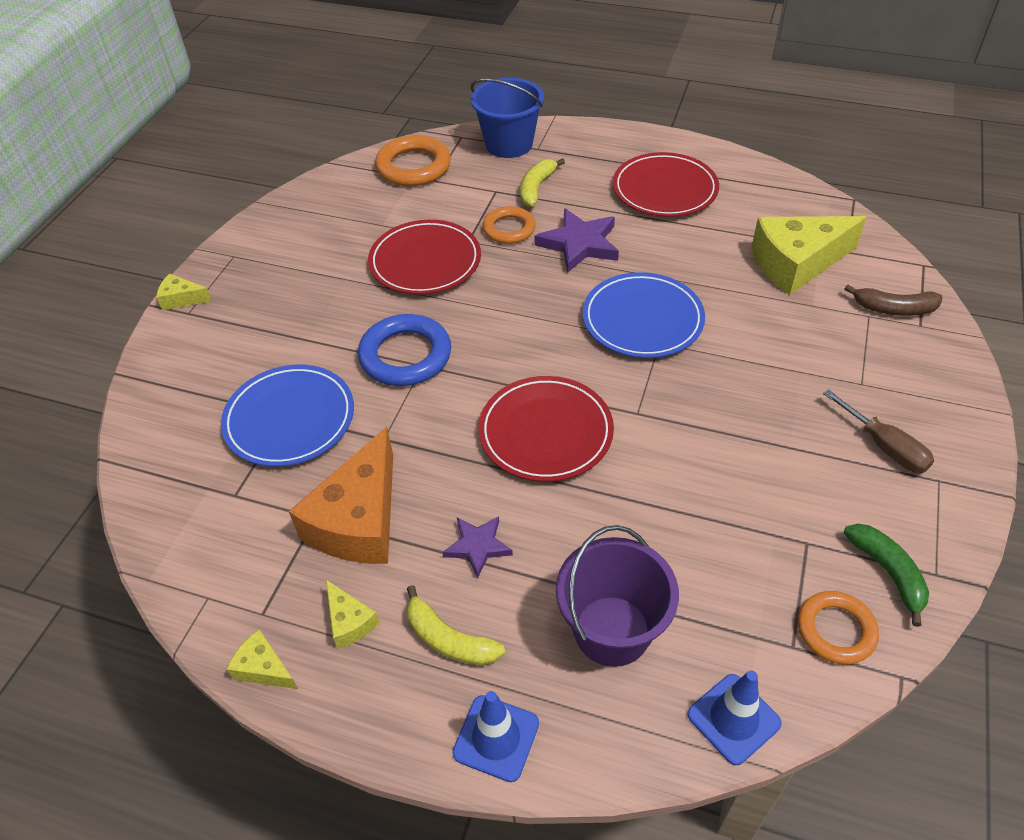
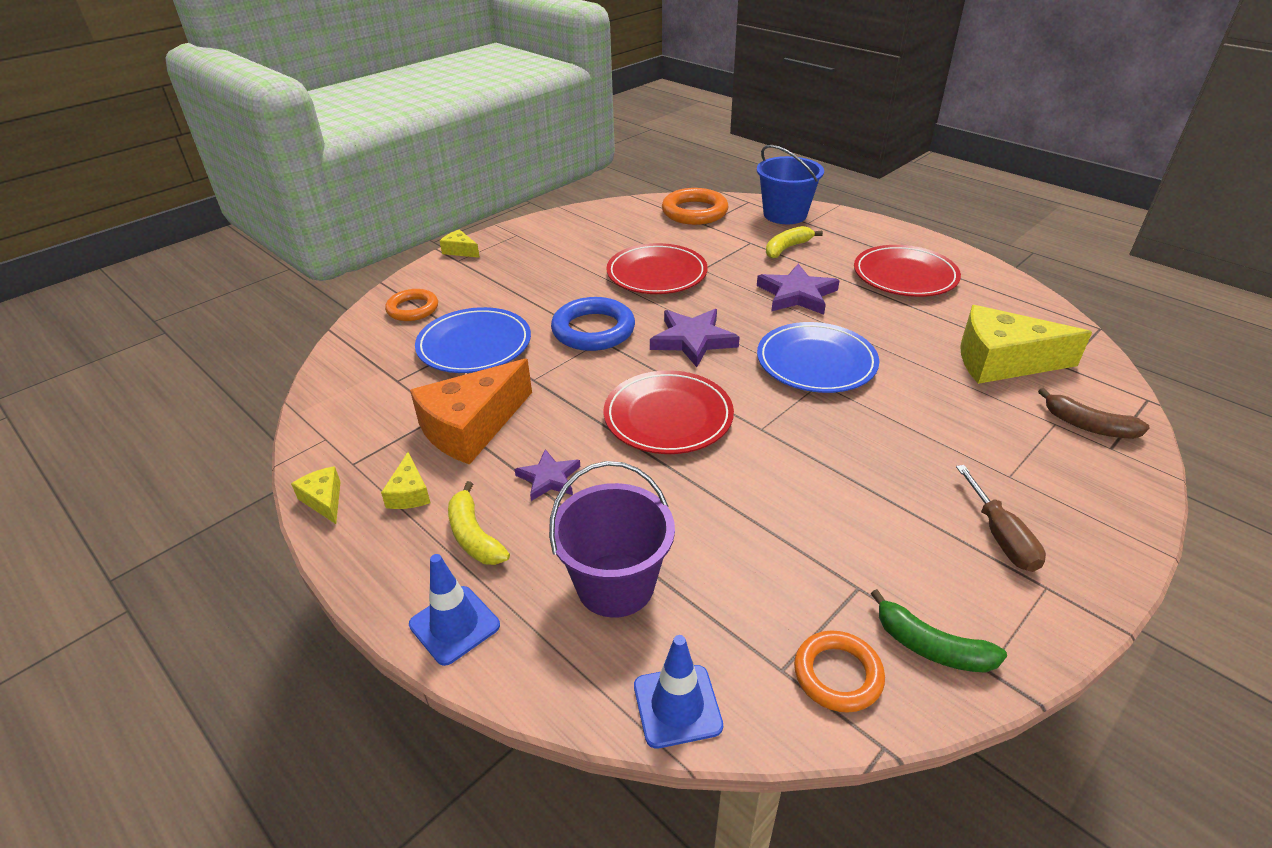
camera: 25 degrees right, 10 degrees down
orange ring [483,206,536,244] -> orange ring moved to [385,289,438,321]
green banana [844,524,929,627] -> green banana turned 120 degrees clockwise [871,589,1007,673]
none -> purple star [650,309,740,367]

